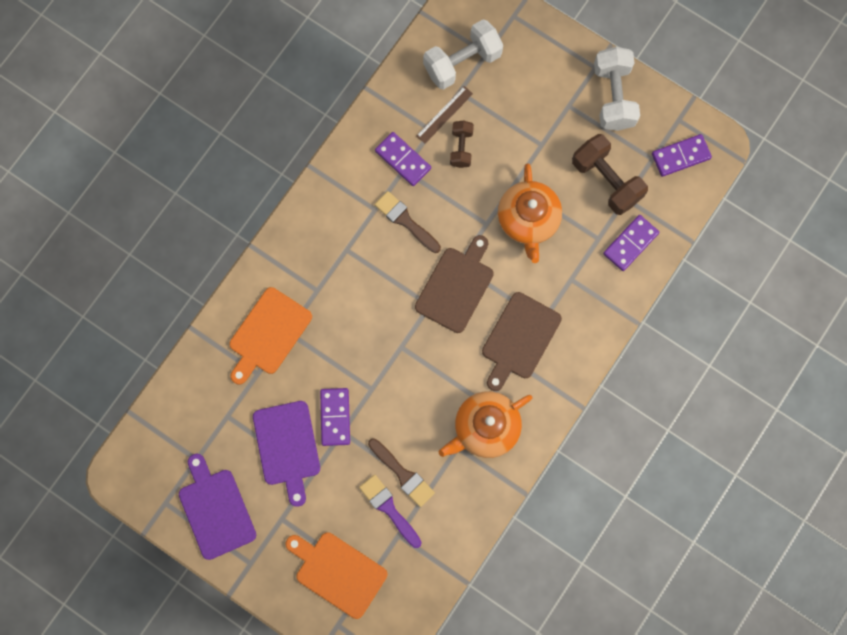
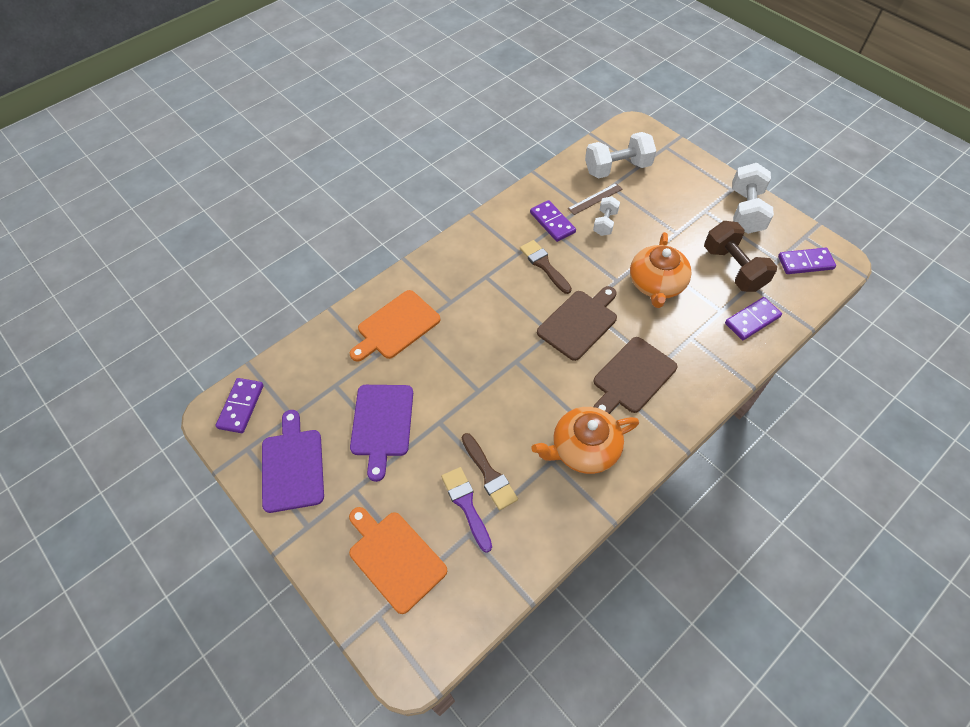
camera: 15 degrees right, 20 degrees down
purple domino [320,388,350,446] -> purple domino moved to [216,378,264,433]
brown dumbbell [450,120,474,168] -> white dumbbell [593,196,620,236]

